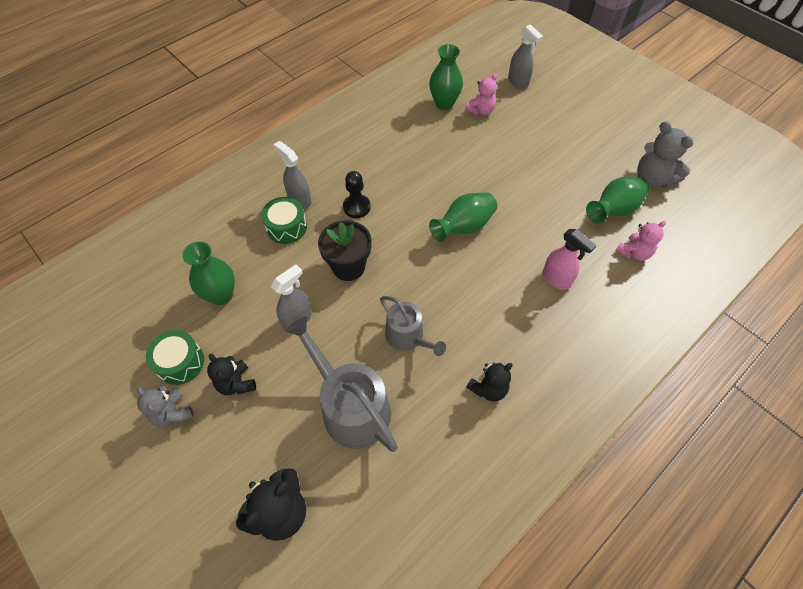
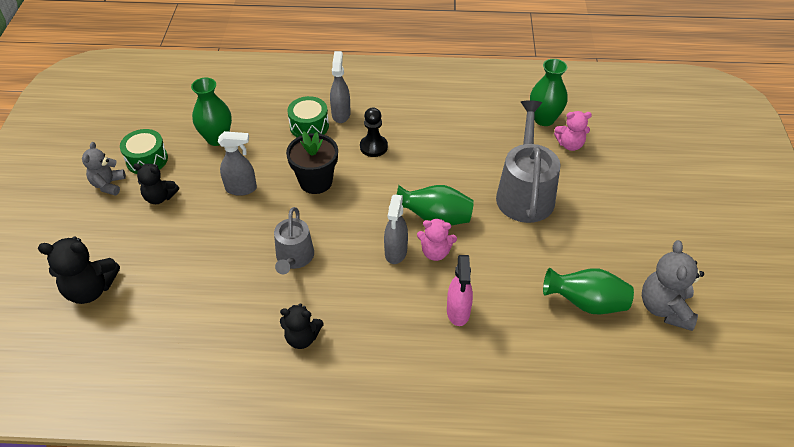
camera: 45 degrees right, 10 degrees down
black teddy bear [207,353,256,395] -> black teddy bear turned 90 degrees counterclockwise [133,163,179,204]
grey watering can [285,316,398,452] -> grey watering can moved to [496,101,561,223]
grey spray bottle [508,24,543,89] -> grey spray bottle moved to [384,195,408,264]
pink teddy bear [615,221,666,261] -> pink teddy bear moved to [417,218,457,261]

